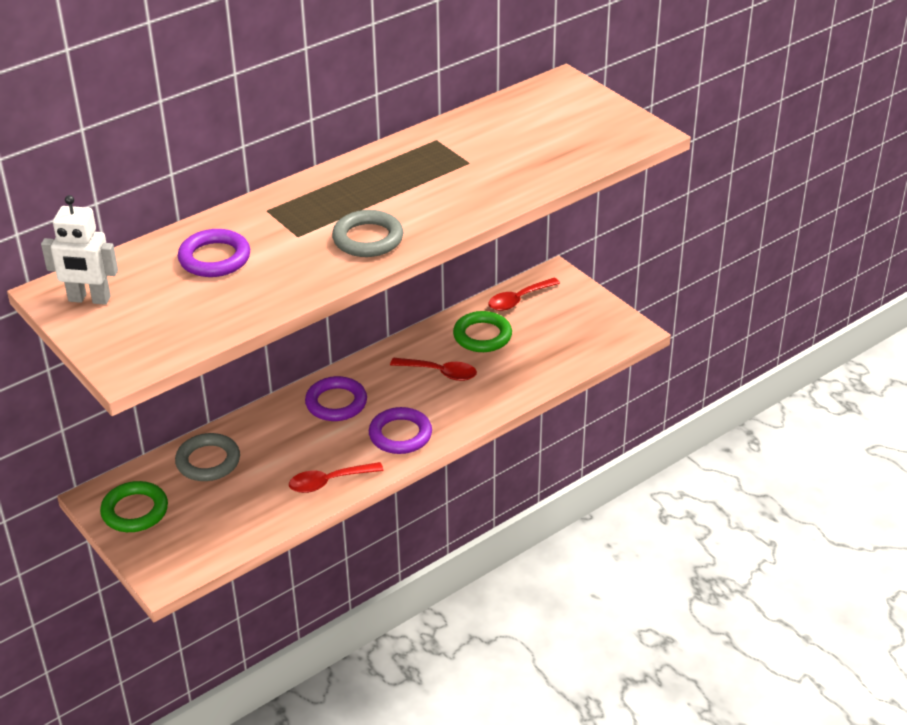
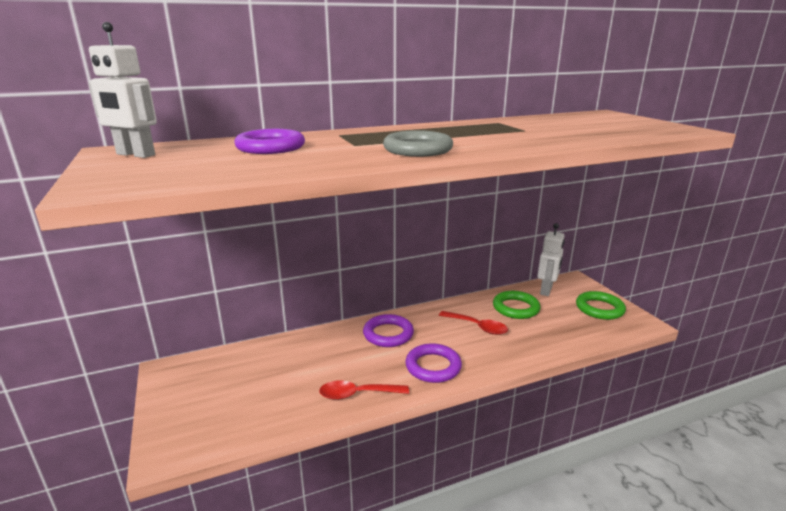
camera: 15 degrees right, 15 degrees down
green ring [100,481,168,532] -> green ring moved to [576,291,626,320]
grey ring [175,433,240,481] -> none
red spoon [488,278,560,311] -> white robot [537,223,565,296]

